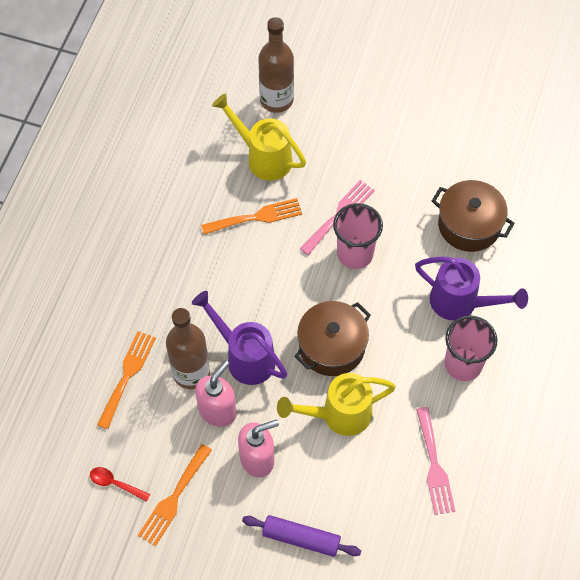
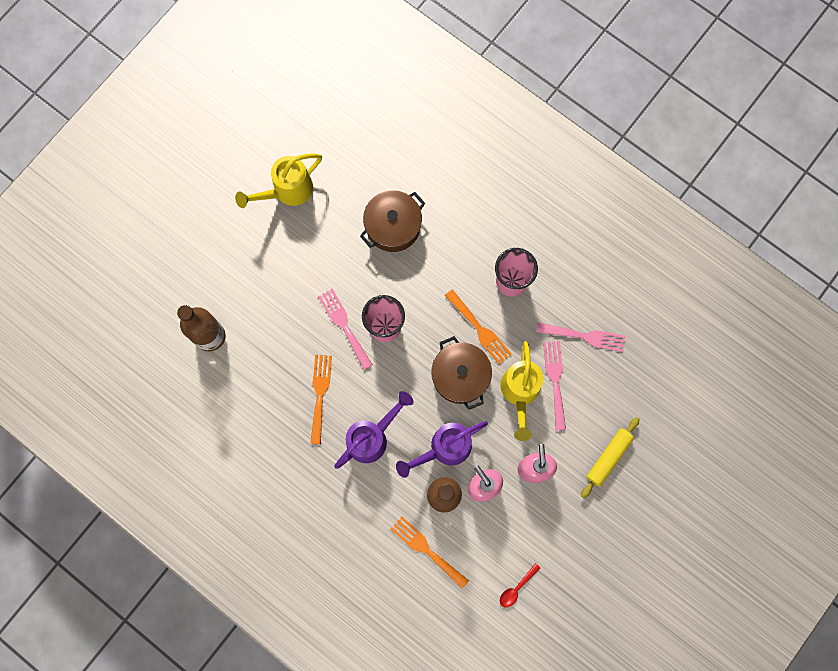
camera: 70 degrees left, 15 degrees up
orange fork [138,444,212,546] -> orange fork moved to [445,289,512,365]
yellow watering can [212,93,306,181] -> yellow watering can moved to [235,153,322,208]
purple rolling pin [242,515,361,557] -> yellow rolling pin [581,417,639,498]
purple watering can [415,256,528,321] -> purple watering can moved to [334,391,413,469]
none -> pink fork [543,341,566,431]

